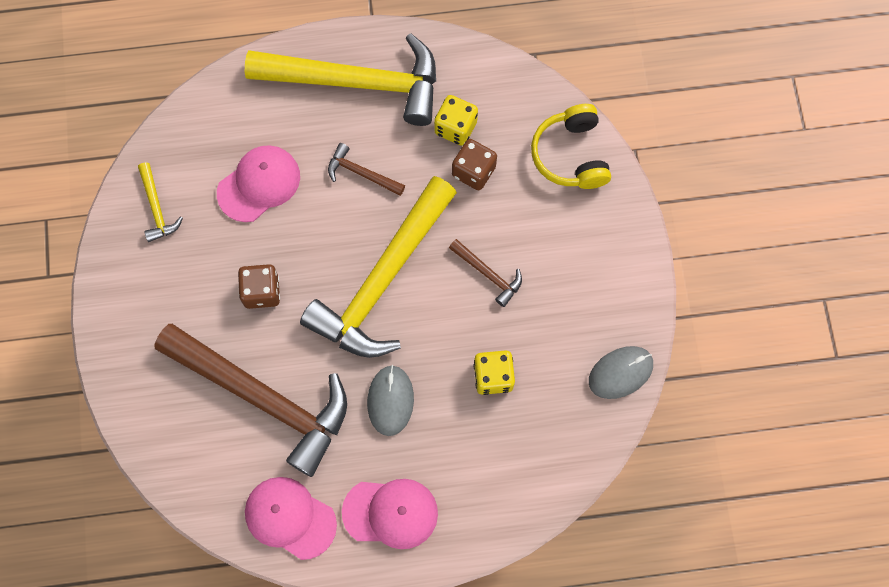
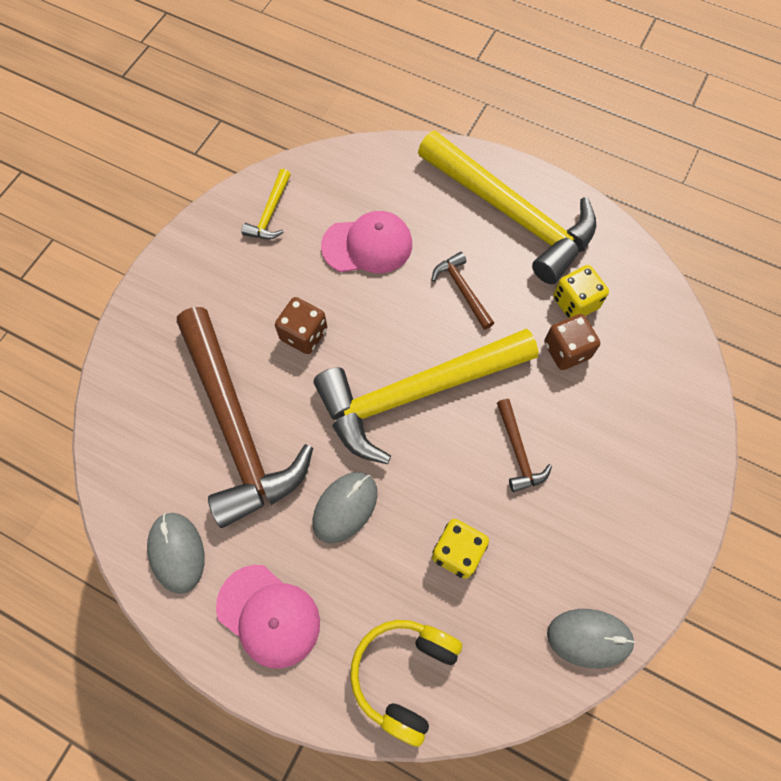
camera: 35 degrees right, 5 degrees down
pink cap [245,477,337,560] -> grey mouse [147,513,204,594]
yellow headphones [531,104,611,189] -> yellow headphones moved to [350,620,462,747]

